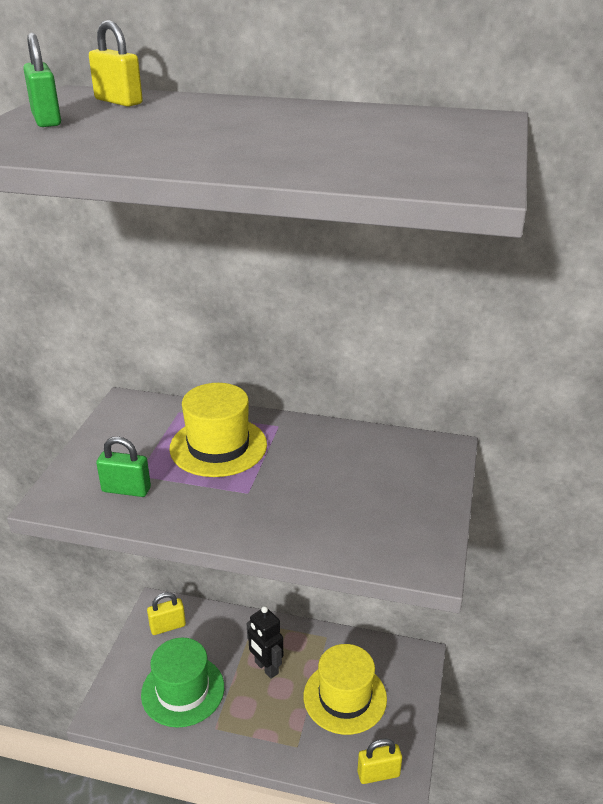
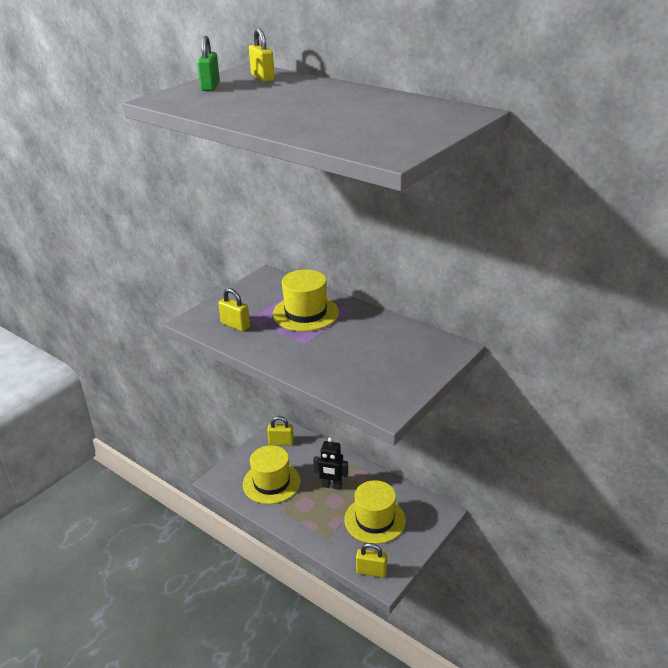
camera: 25 degrees right, 0 degrees up
green padlock [96,437,151,497] -> yellow padlock [218,288,250,331]
green hat [141,638,224,728] -> yellow hat [243,445,301,504]
black robot [247,606,283,679] -> black robot turned 60 degrees counterclockwise [313,437,348,490]

